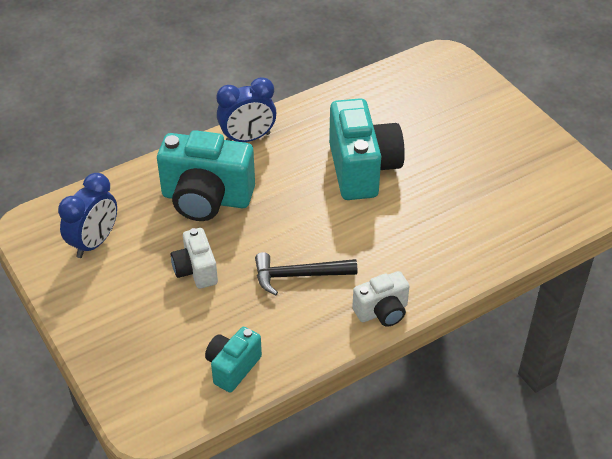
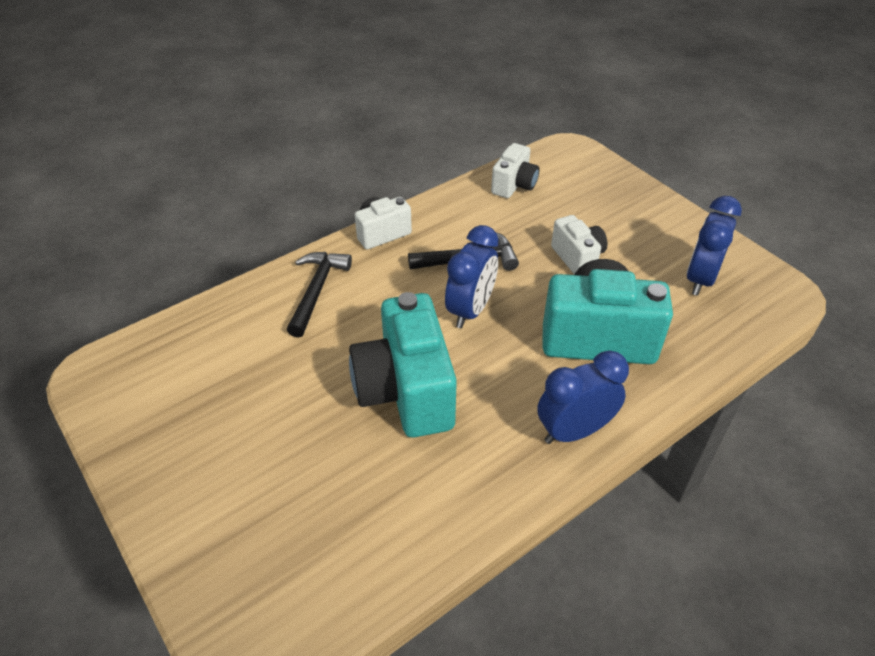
camera: 175 degrees right, 0 degrees up
turquoise camera [205,327,262,393] -> white camera [491,143,540,198]
none -> black hammer [287,252,352,337]
none -> blue clock [445,225,498,328]

